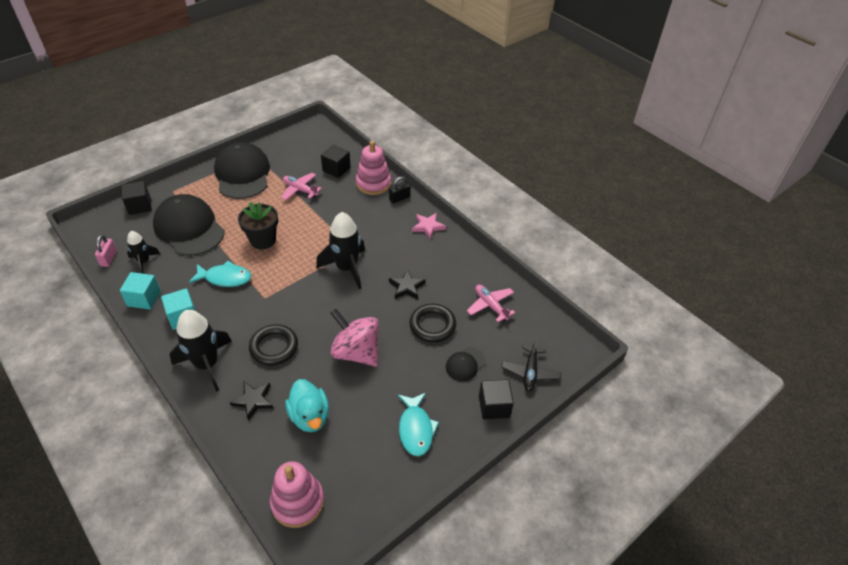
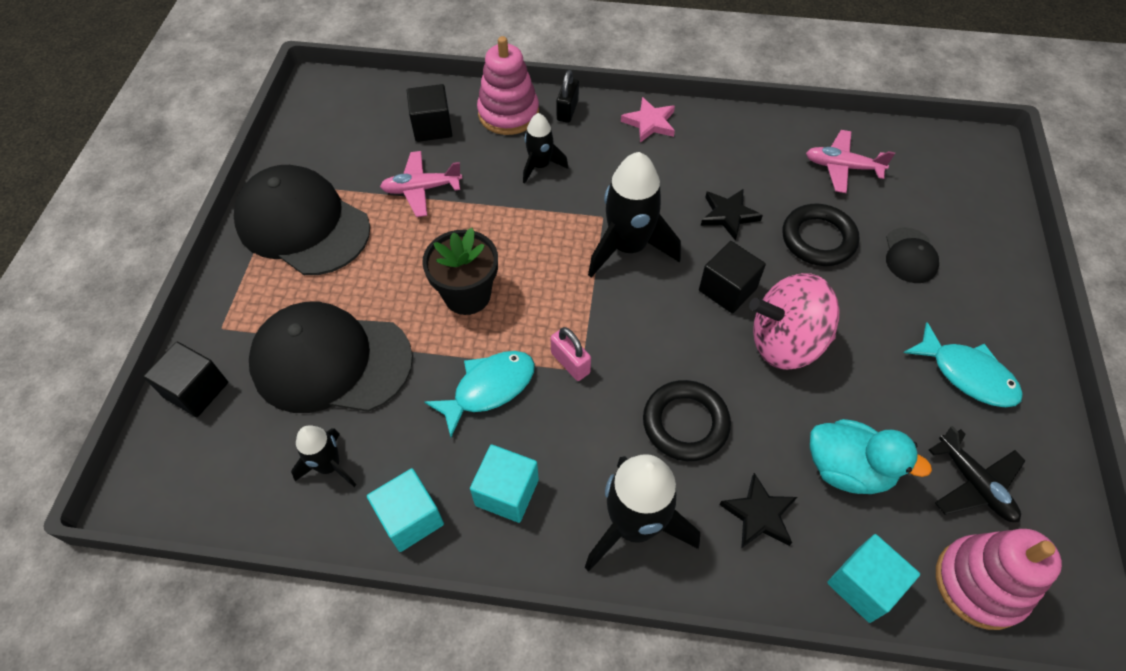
camera: 40 degrees left, 10 degrees up
pink padlock [95,235,117,267] -> pink padlock moved to [550,327,591,381]
black cube [479,379,514,419] -> black cube moved to [699,241,766,314]
black plane [501,338,561,391] -> black plane moved to [929,426,1025,522]
none -> black rocket [523,113,569,184]
none -> turquoise cube [827,534,920,623]

